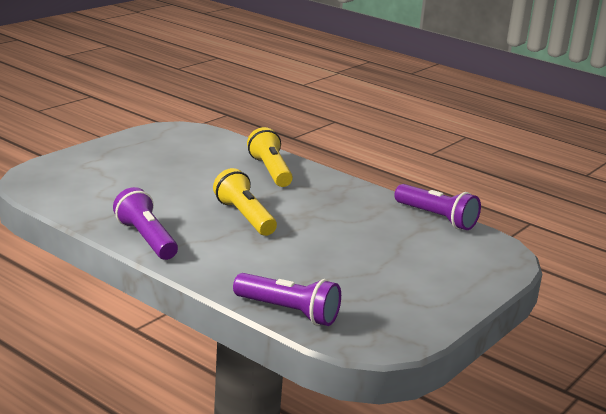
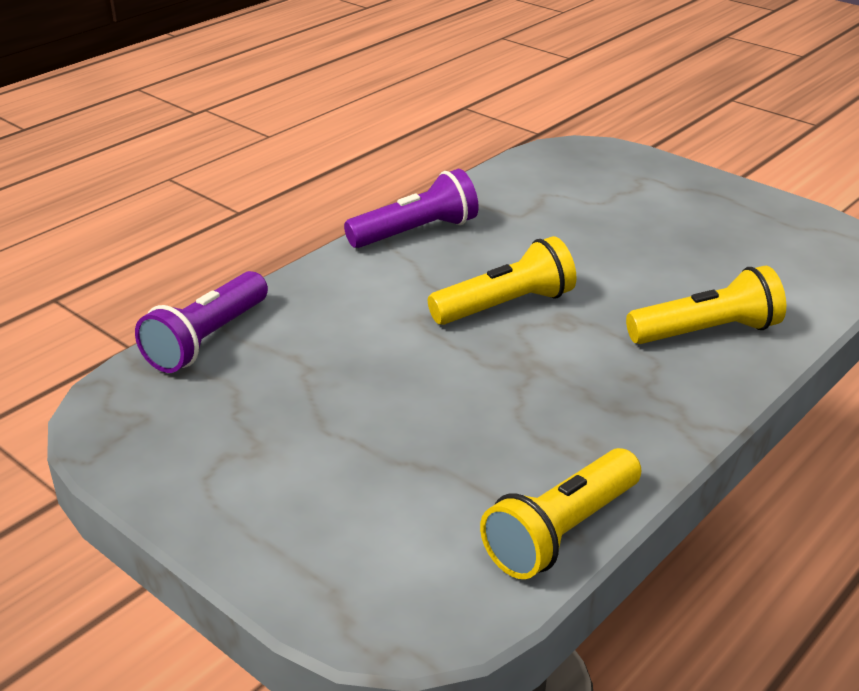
camera: 95 degrees right, 10 degrees up
purple flashlight [394,184,481,230] -> yellow flashlight [480,448,641,579]

